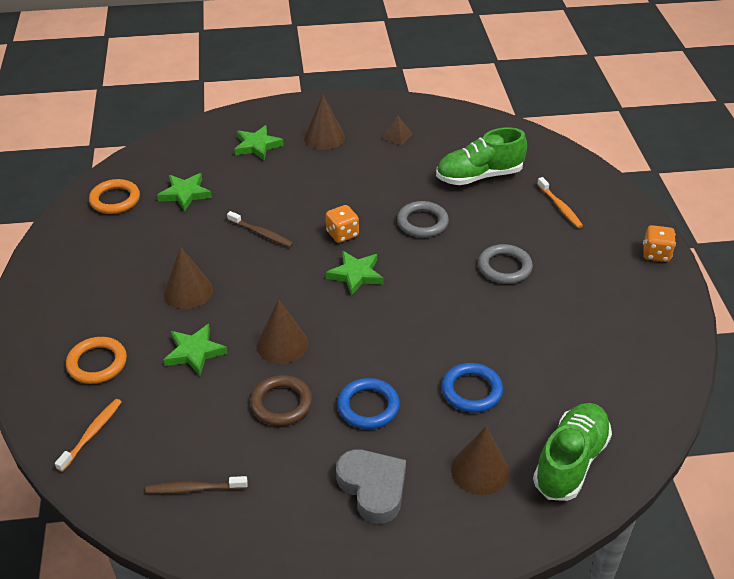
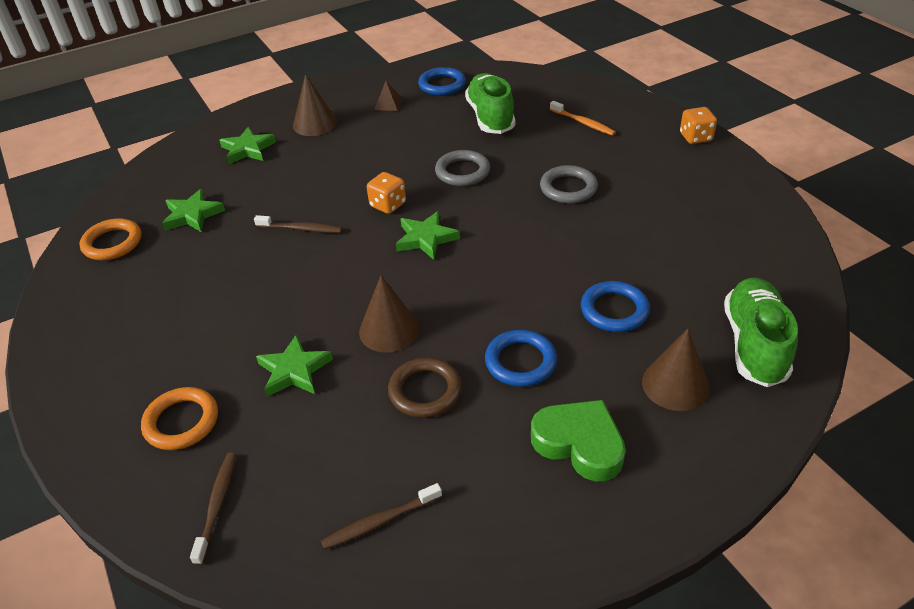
camera: 20 degrees left, 0 degrees up
orange toothbrush [55,399,122,472] -> brown toothbrush [190,453,236,565]
brown cone [164,247,213,309] -> none
grey heart [336,449,406,524] -> green heart [531,400,626,481]
green shoe [436,127,527,185] -> green shoe turned 120 degrees clockwise [465,73,515,134]
none -> blue ring [418,67,466,96]

